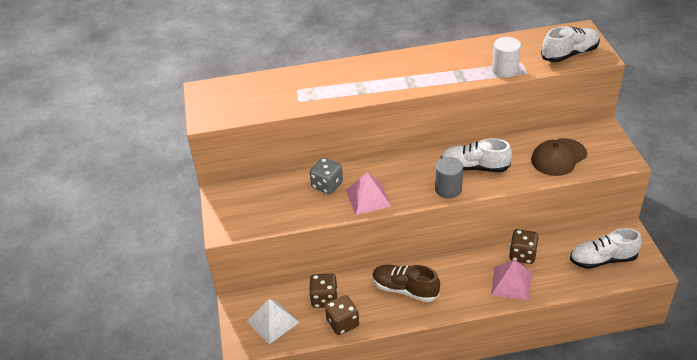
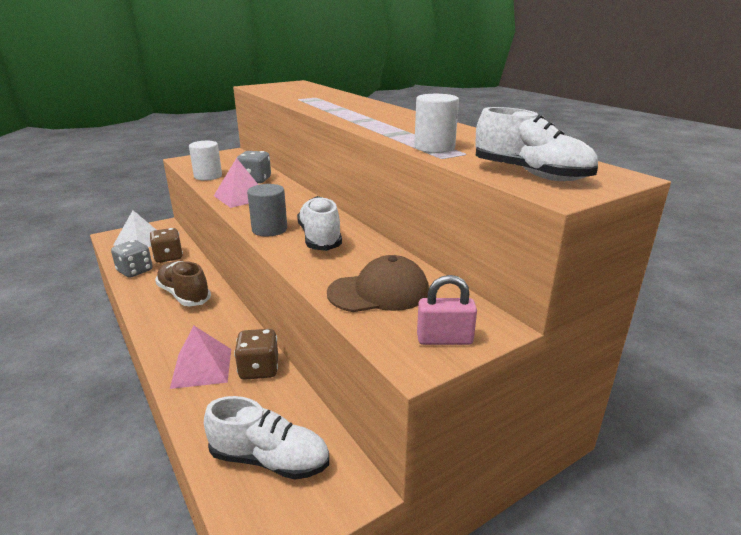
camera: 65 degrees right, 15 degrees down
brown dice [325,295,359,335] -> grey dice [111,240,153,278]
brown shoe [372,265,440,302] -> brown shoe turned 45 degrees counterclockwise [155,261,211,307]
brown cap [531,138,587,176] -> brown cap turned 135 degrees clockwise [327,255,429,312]
white shoe [570,228,642,269] -> white shoe turned 135 degrees clockwise [204,396,329,480]
none -> white cylinder [189,141,222,181]
none -> pink padlock [417,275,477,345]

